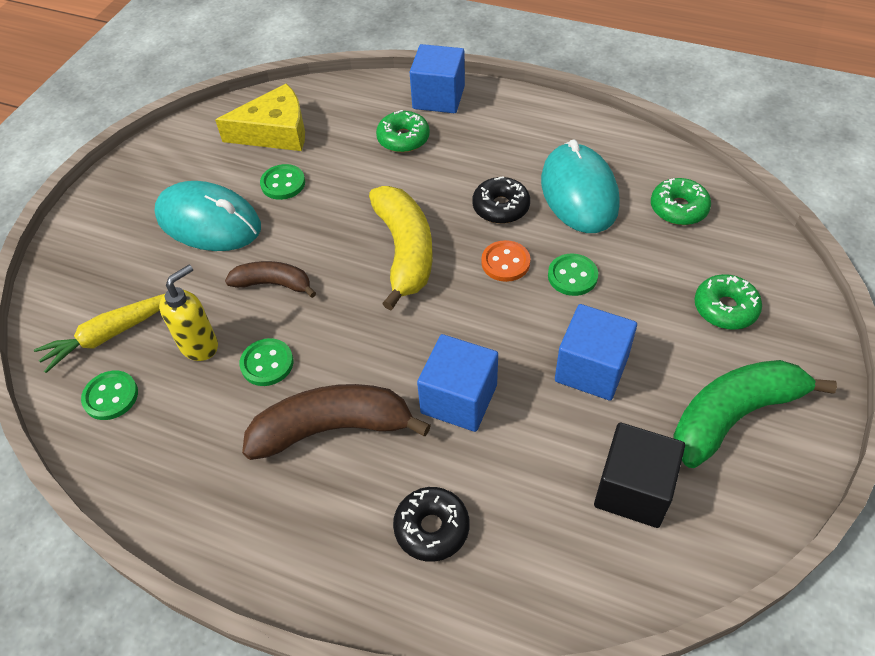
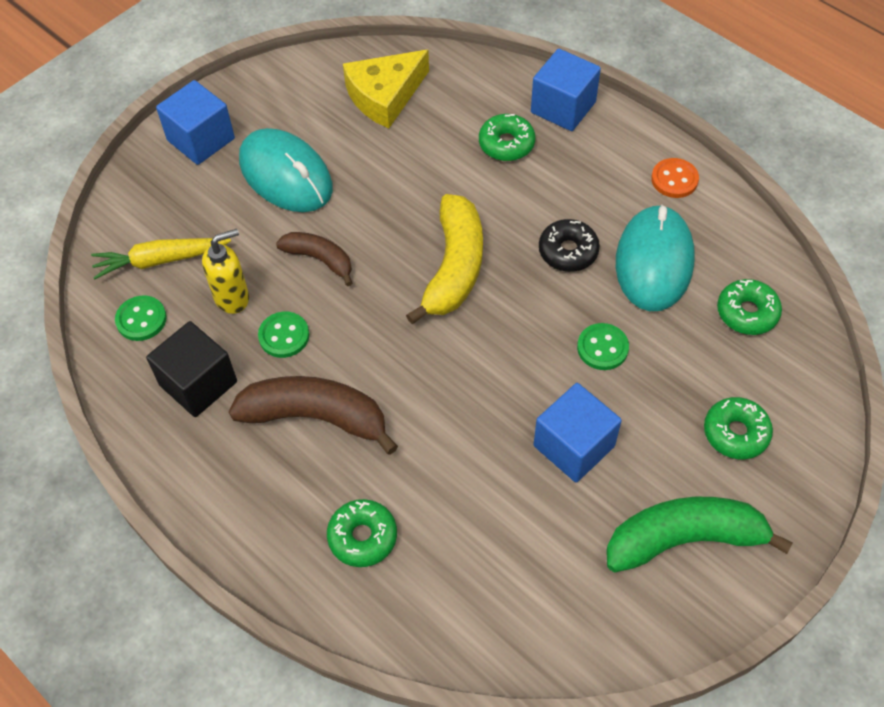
camera: 20 degrees right, 5 degrees up
yellow cheese [215,83,305,151] -> yellow cheese turned 135 degrees clockwise [343,50,429,128]
green button [260,164,305,200] -> none
black donut [393,487,469,562] -> green donut [327,499,397,567]
blue cube [417,334,498,432] -> blue cube moved to [156,80,235,165]
orange button [481,240,530,282] -> orange button moved to [651,158,699,198]
black cube [594,423,685,528] -> black cube moved to [146,321,237,417]

